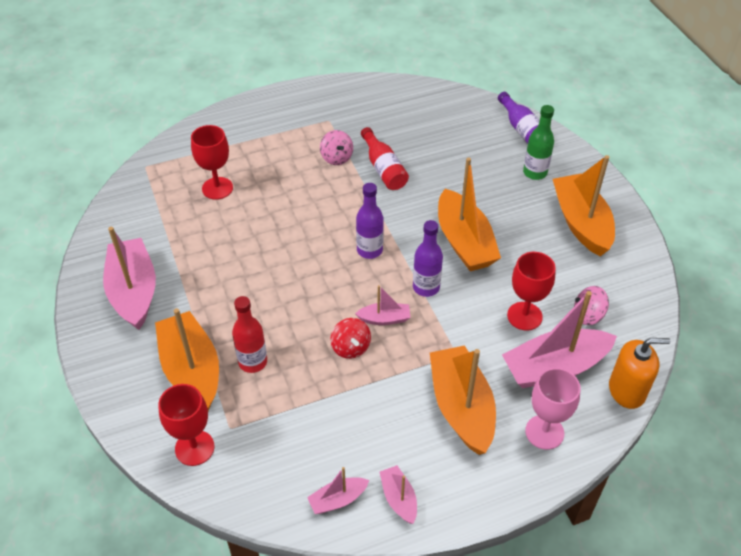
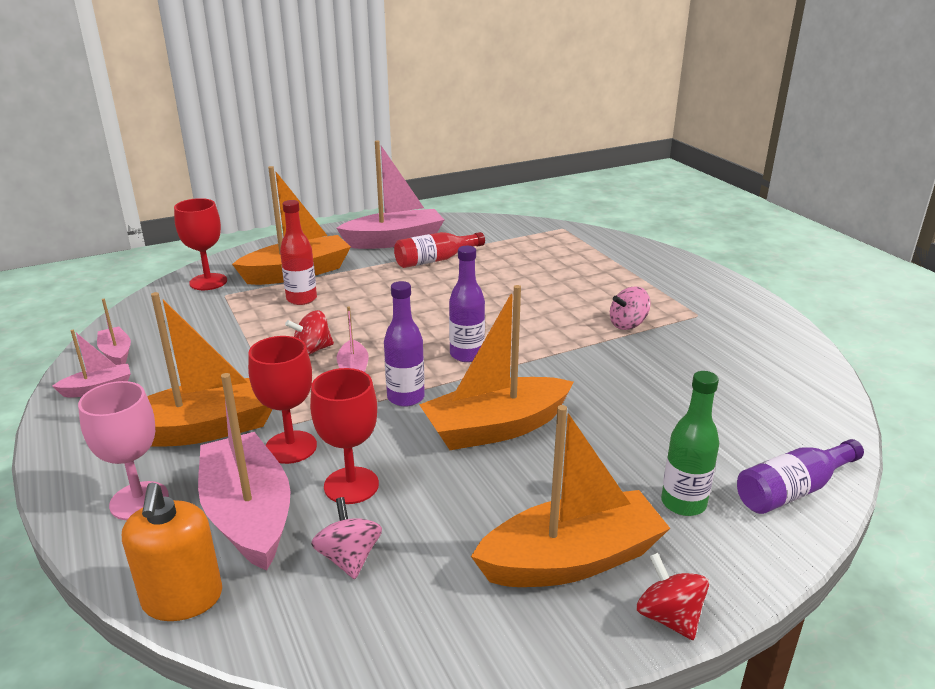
camera: 85 degrees right, 20 degrees down
red goblet [191,125,233,200] -> red goblet moved to [248,336,317,464]
red bottle [361,127,409,190] -> red bottle moved to [394,232,485,268]
none -> red spinning top [637,553,709,640]

